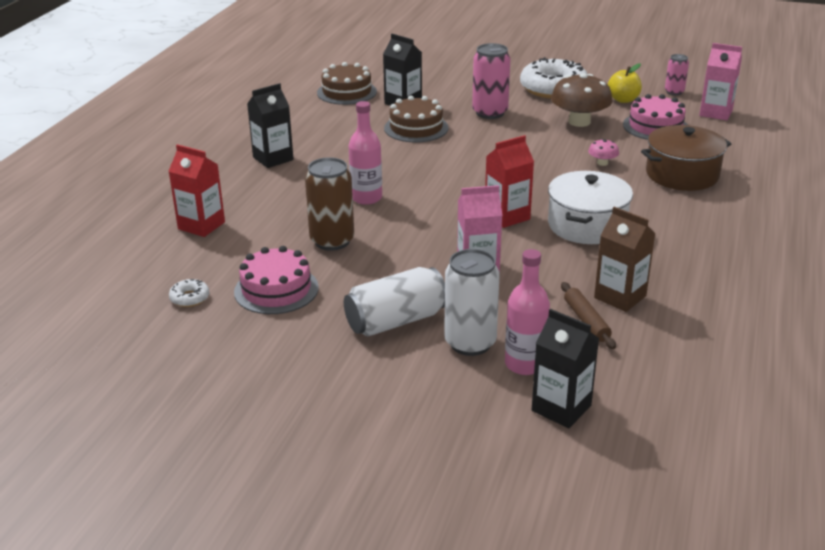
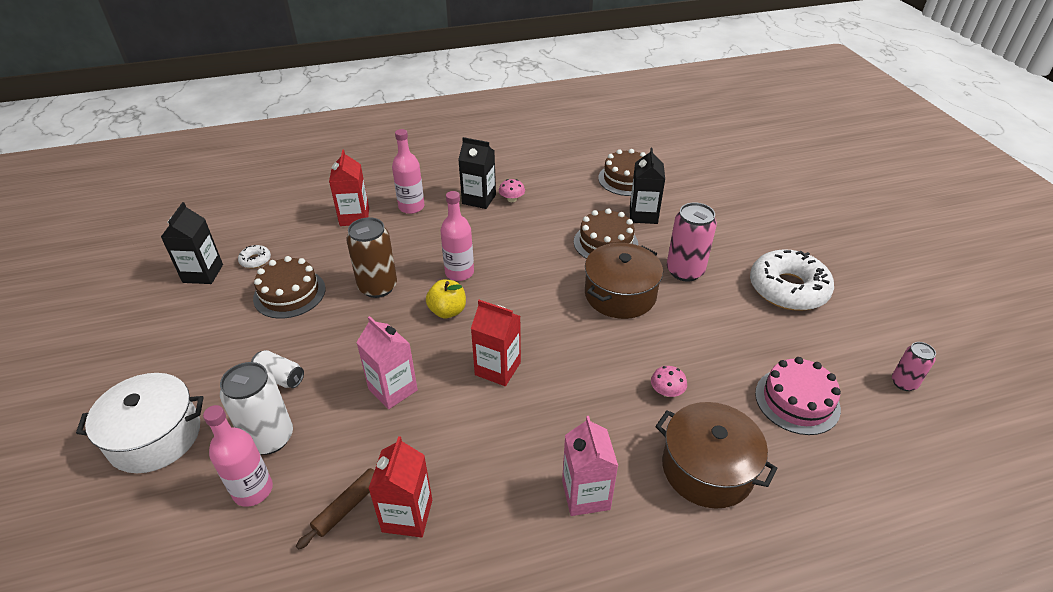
camera: 55 degrees right, 10 degrees up
pink cake [234,246,319,314] -> brown cake [253,256,326,319]
white can [344,267,445,336] -> white can [251,350,304,388], size x0.57
black carton [532,309,599,428] -> black carton moved to [161,202,223,284]
white pot [548,171,633,244] -> white pot moved to [76,373,203,473]
brown mushroom [551,73,613,127] -> none
brown carton [594,207,655,312] -> red carton [368,436,432,538]
yellow apple [608,63,642,103] -> yellow apple moved to [426,280,466,318]
pink carton [699,43,742,120] -> pink carton moved to [562,416,618,516]
none -> pink bottle [392,129,424,214]
none -> pink mushroom [499,179,525,202]
none -> brown pot [585,243,663,319]

